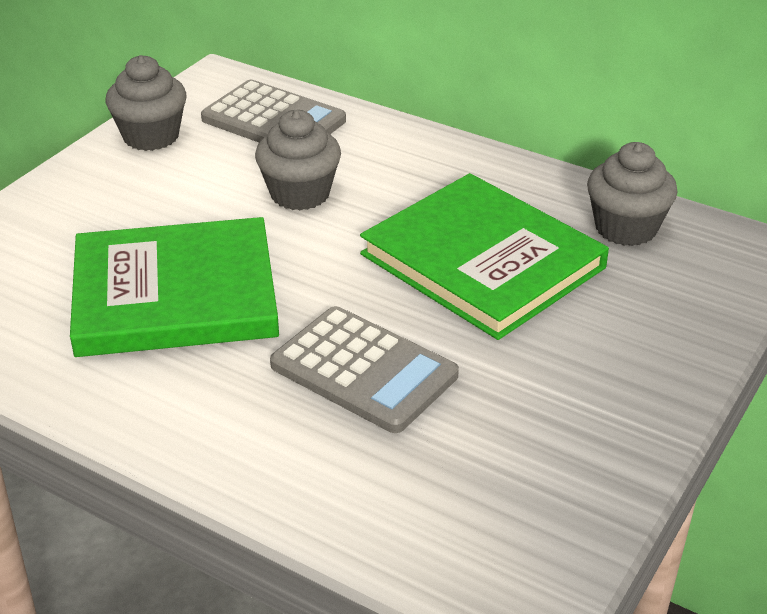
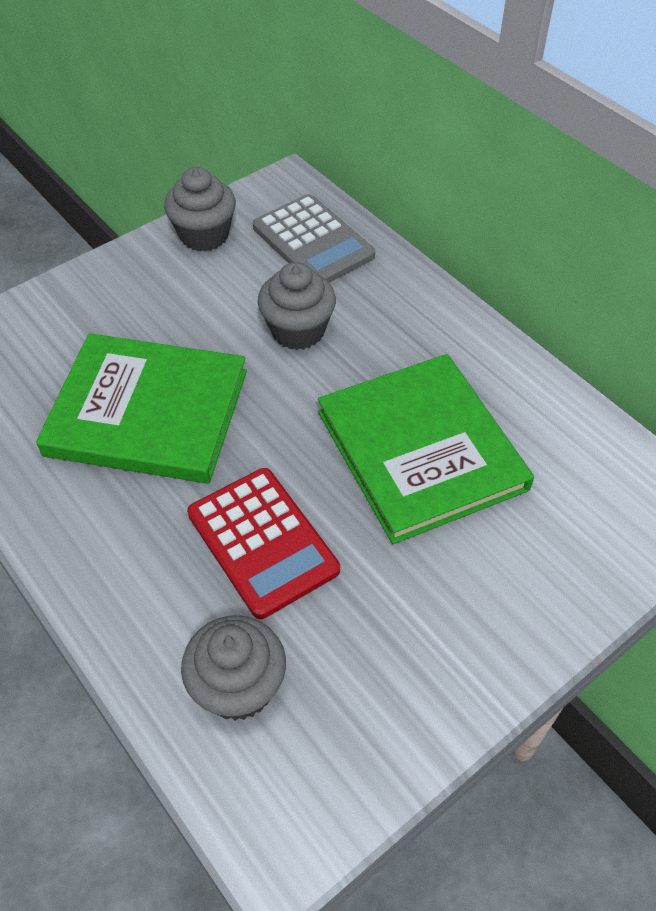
camera: 20 degrees right, 15 degrees up
grey calculator [270,306,459,433] -> red calculator [187,468,340,619]
grey cupcake [587,142,678,246] -> grey cupcake moved to [181,615,286,721]

